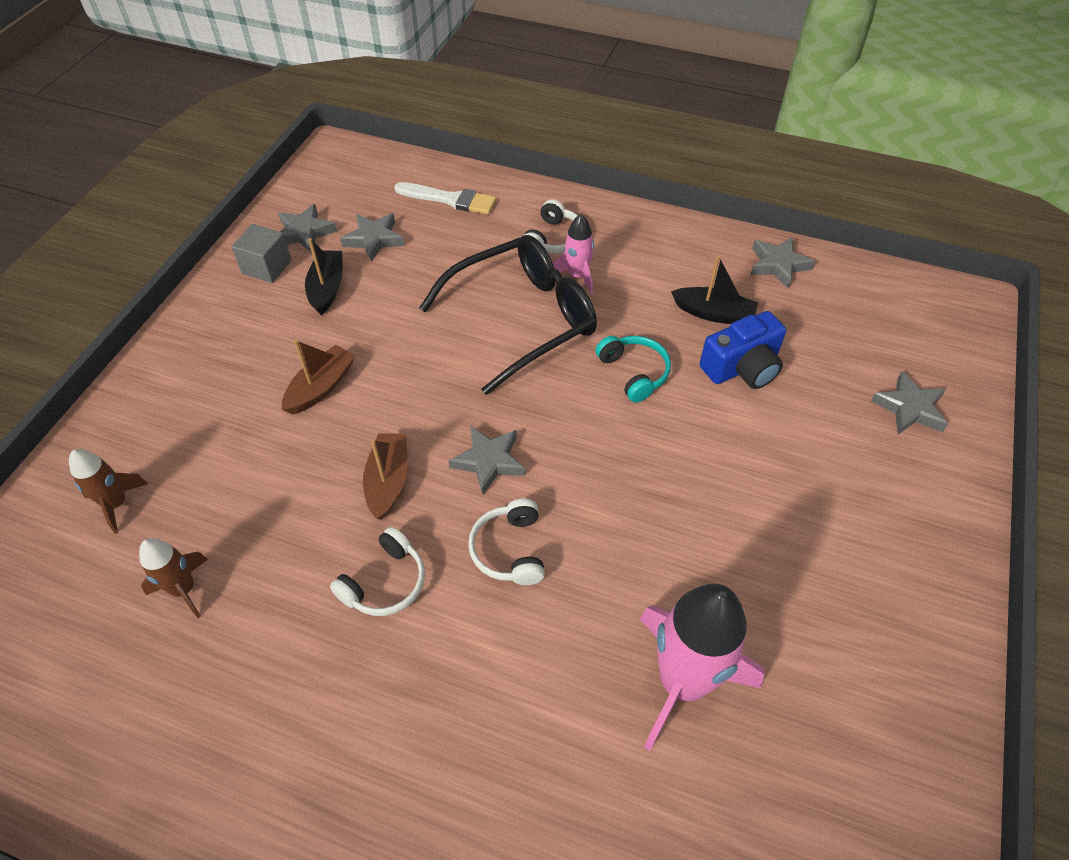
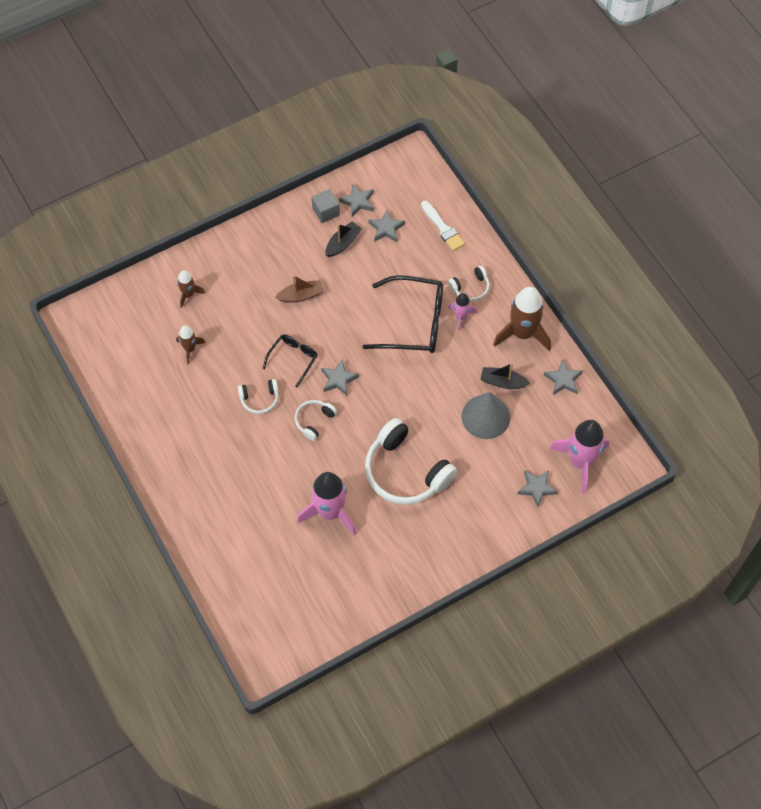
camera: 40 degrees right, 10 degrees up
brown boat [363,433,408,520] -> black glasses [263,334,317,387]
turquoise headphones [596,336,671,403] -> none
black boat [671,255,758,324] -> black boat turned 135 degrees clockwise [480,363,530,389]
blue camera [700,311,786,389] -> grey cone [462,392,510,439]
none -> white headphones [365,418,457,505]
none -> brown rocket [493,287,551,351]
none -> pink rocket [550,420,609,494]

